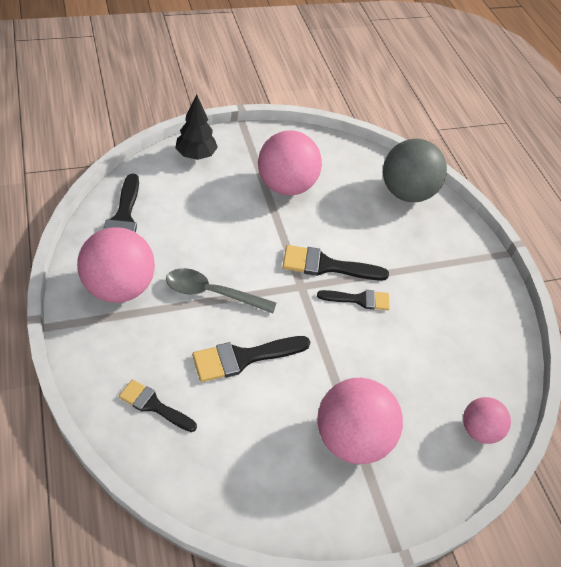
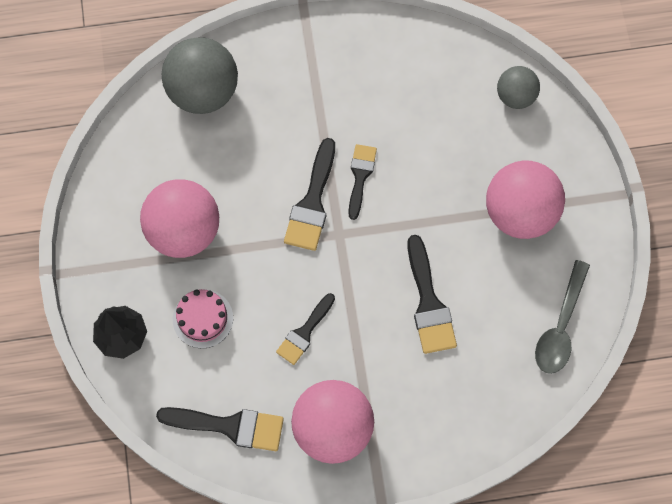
camera: 75 degrees left, 20 degrees up
black brush [119,379,197,432] -> black brush moved to [276,293,335,365]
grey spoon [166,268,276,313] -> grey spoon moved to [535,260,590,374]
pink ball [463,397,511,444] -> grey ball [497,66,540,109]
none -> pink cake [173,289,233,349]

